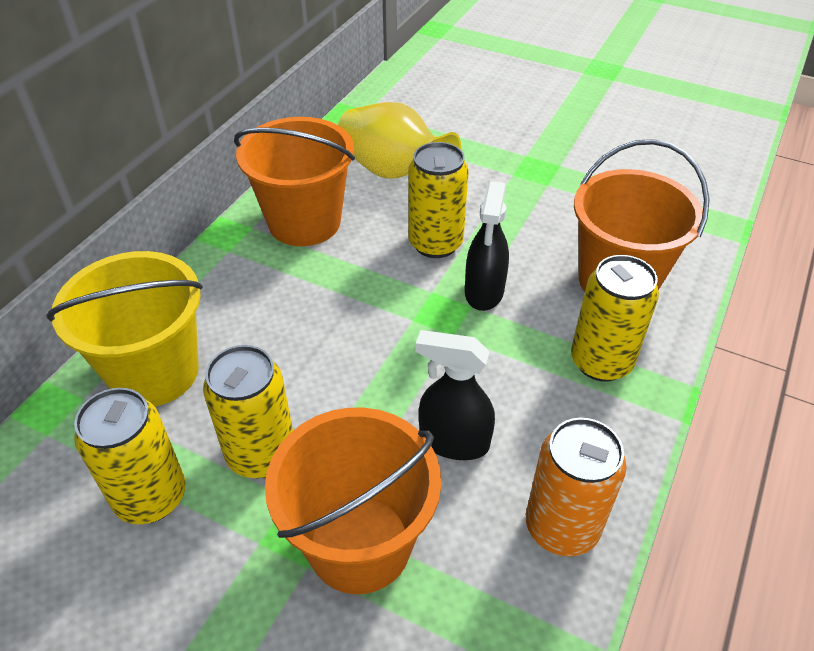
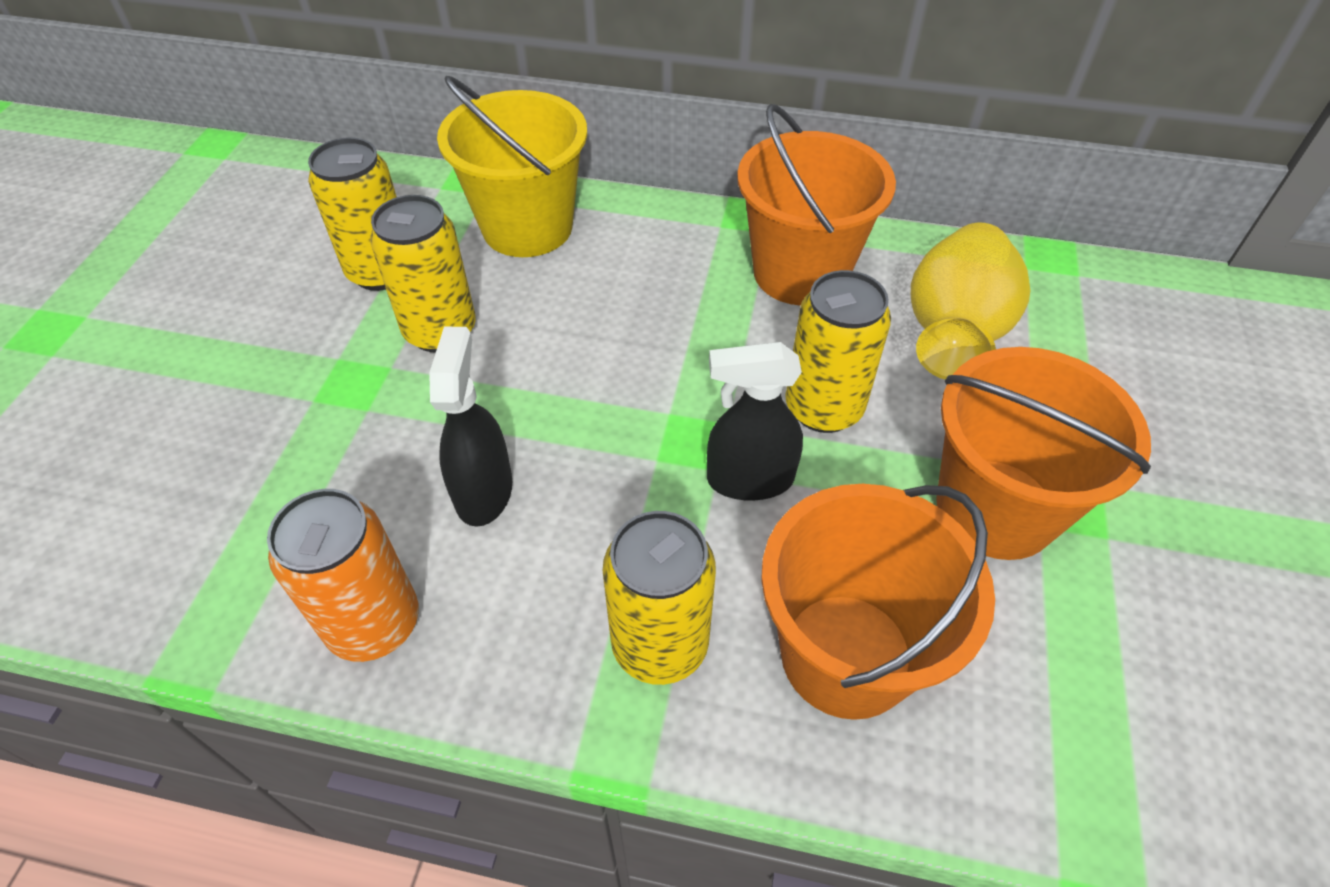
camera: 75 degrees right, 5 degrees up
orange bucket [265,407,441,594] -> orange bucket moved to [936,347,1151,560]

